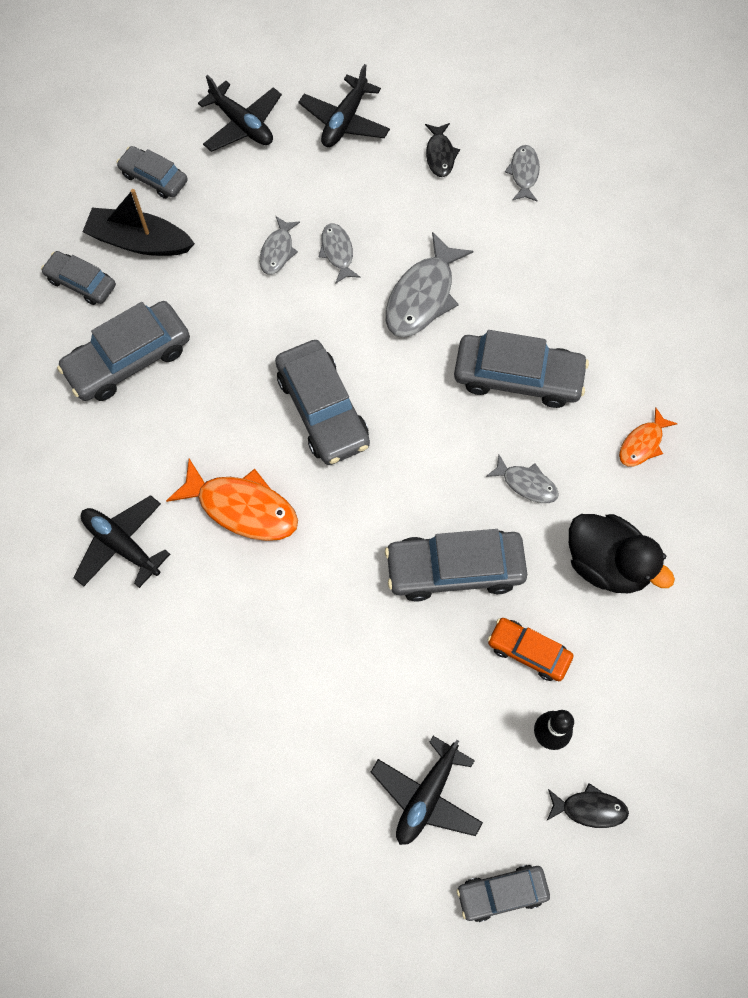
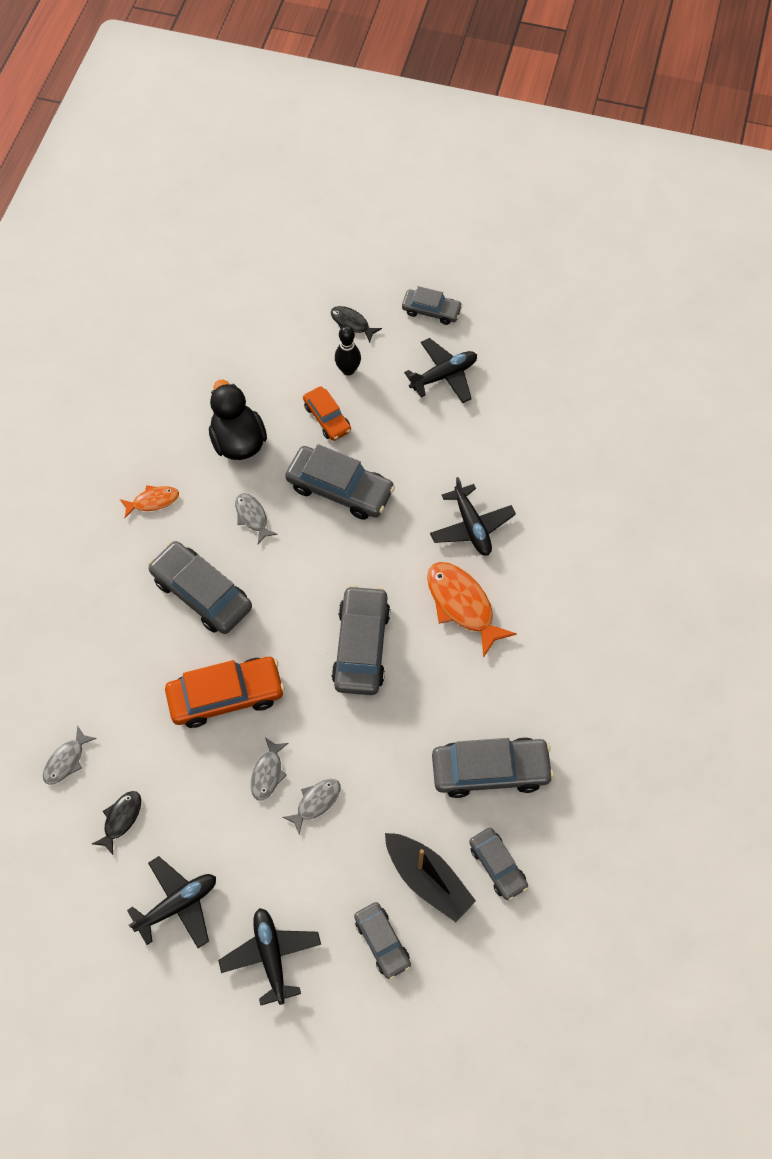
camera: 150 degrees left, 5 degrees down
black plane [73,495,170,588] -> black plane moved to [430,477,516,556]
grey fish [386,232,473,337] -> orange car [165,657,285,728]

